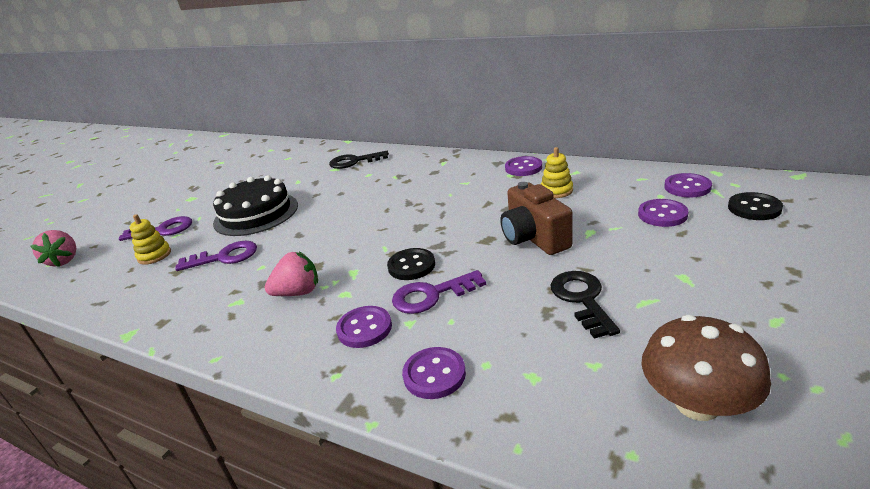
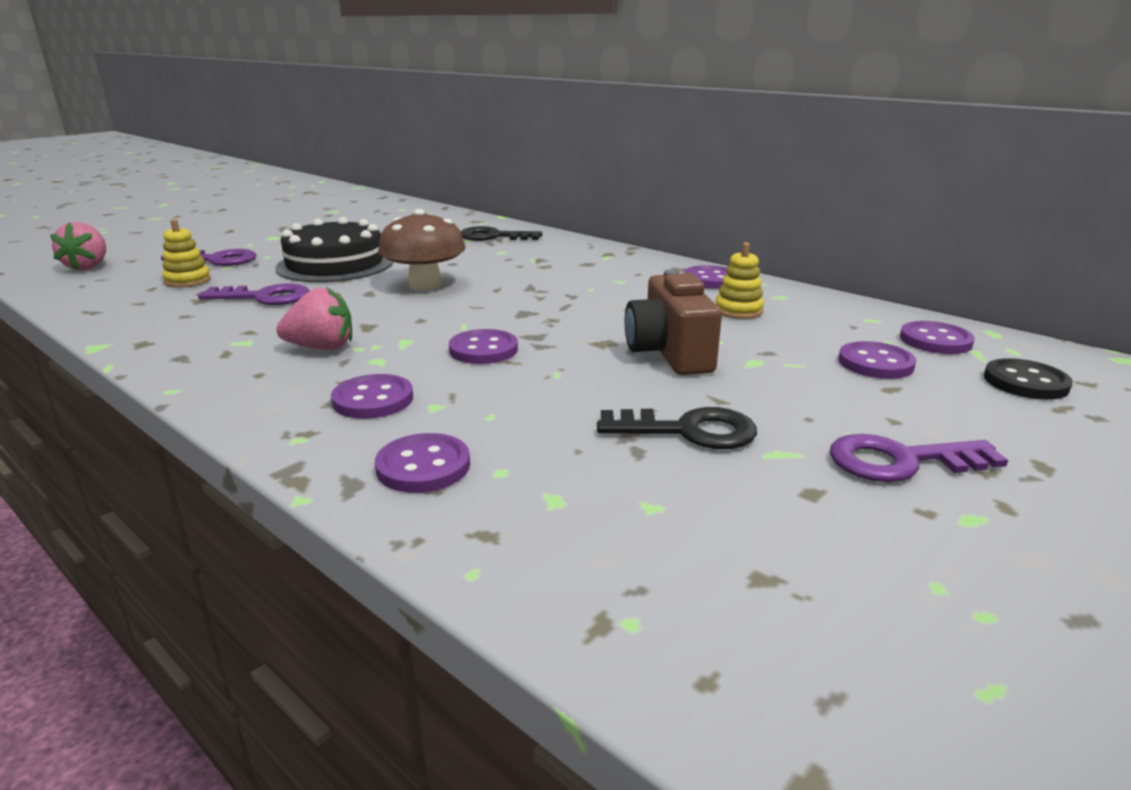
camera: 10 degrees right, 5 degrees down
black button [387,248,435,280] -> purple button [449,329,518,364]
purple key [392,270,486,314] -> purple key moved to [830,434,1008,482]
black key [551,271,620,339] -> black key turned 90 degrees clockwise [597,407,757,449]
brown mushroom [642,315,771,421] -> brown mushroom moved to [378,209,466,290]

